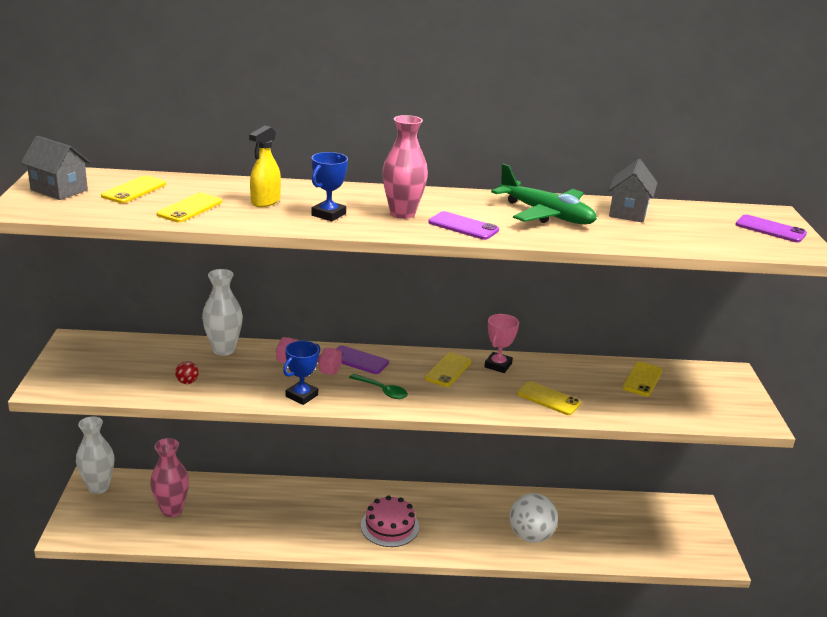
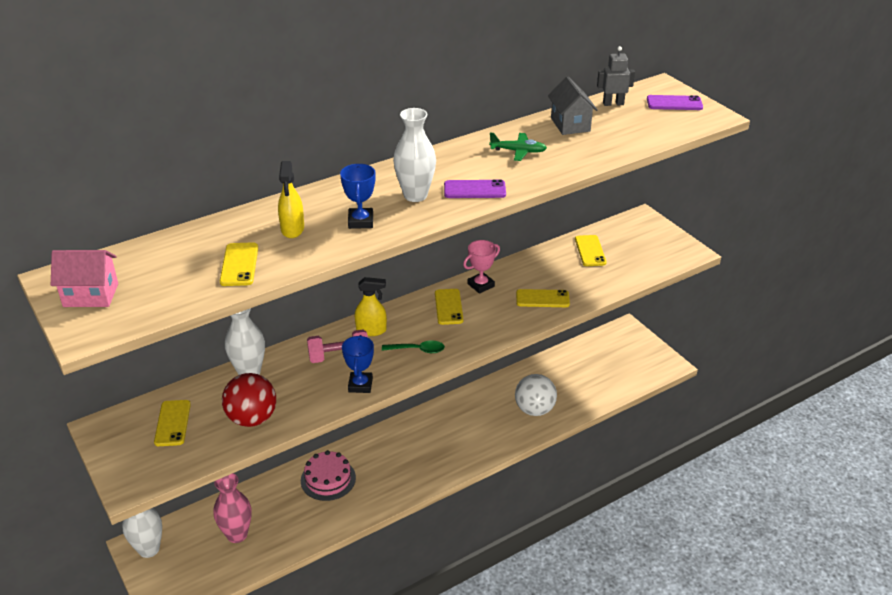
camera: 30 degrees left, 10 degrees up
grey house [21,136,91,200] -> pink house [51,250,118,307]
yellow phone [101,176,166,203] -> yellow phone moved to [154,400,191,446]
red ball [175,361,199,384] -> red ball [222,373,276,427], size x2.33
purple phone [336,345,389,374] -> yellow spray bottle [355,277,387,336]
pink cake [361,495,419,547] -> pink cake moved to [301,450,356,501]
pink vase [382,115,428,219] -> white vase [393,108,436,202]
pink trophy [485,314,519,373] -> pink trophy turned 60 degrees clockwise [463,240,500,294]
green plane [491,164,597,224] -> green plane [489,133,547,161], size x0.56
none -> grey robot [597,46,635,106]

